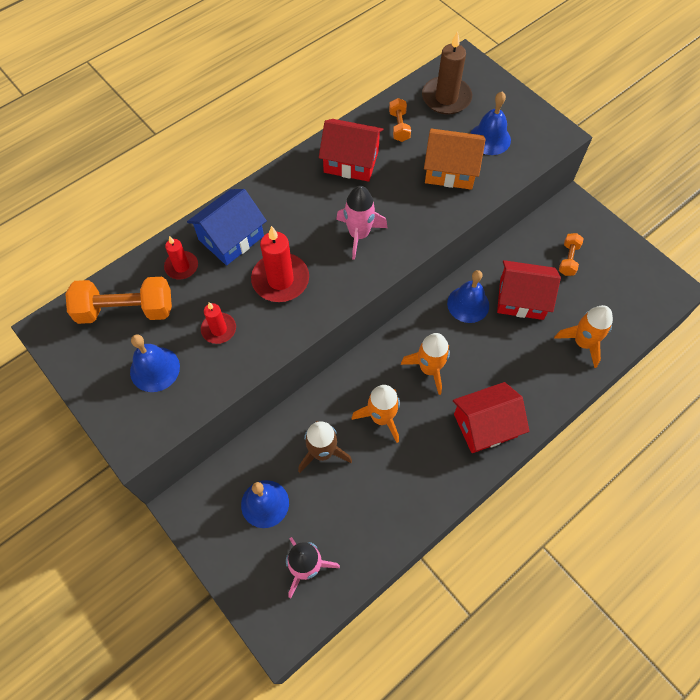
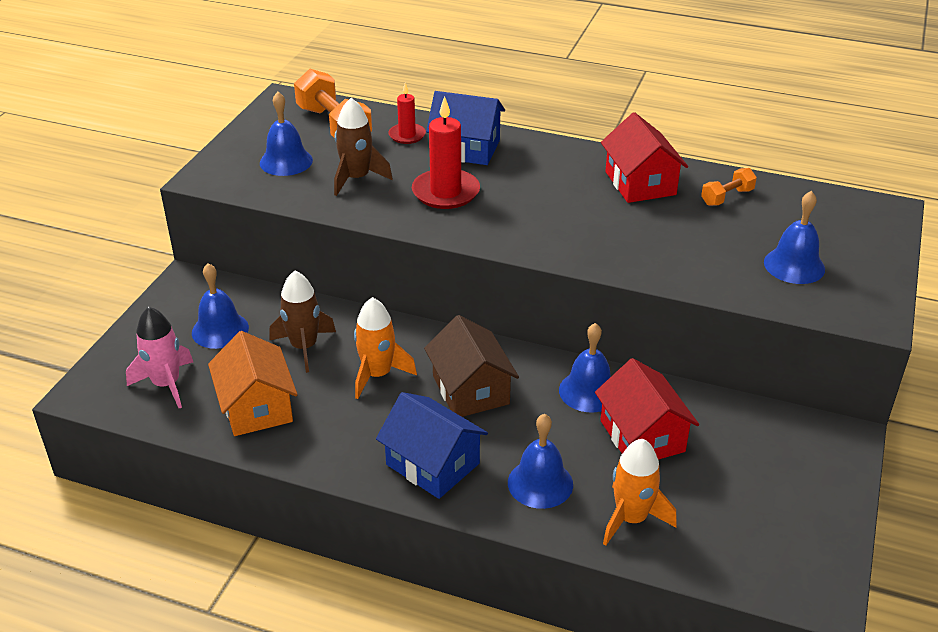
camera: 60 degrees right, 25 degrees down
red candle [201,302,236,344] -> brown rocket [334,98,393,196]
pink rocket [336,186,387,260] -> none
orange rocket [401,333,450,395] -> brown house [424,315,519,417]
brown candle [422,31,472,115] -> none
orange house [424,129,486,190] -> orange house moved to [208,331,298,436]
red house [453,382,529,453] -> blue house [376,392,488,499]
orange dumbbell [559,233,584,276] -> none
none -> blue bell [508,414,573,509]

